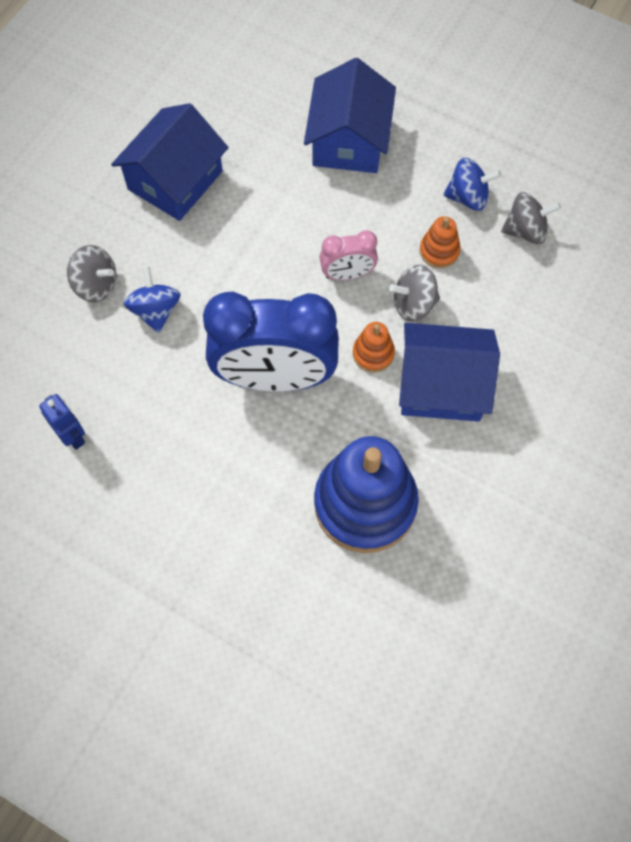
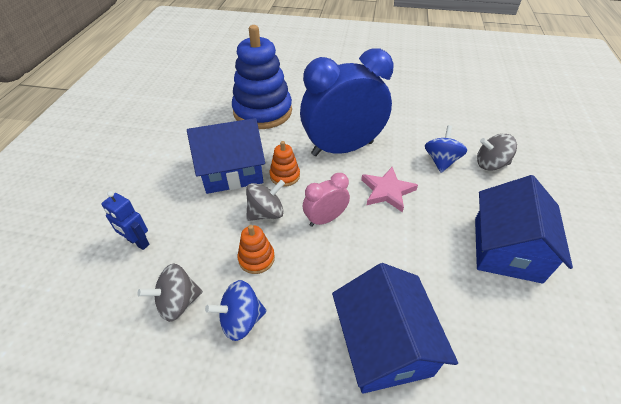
camera: 160 degrees right, 20 degrees down
blue robot [39,394,85,450] -> blue robot moved to [102,191,149,250]
blue spinning top [124,266,181,333] -> blue spinning top turned 135 degrees counterclockwise [425,125,467,173]
none -> pink star [361,167,418,212]

